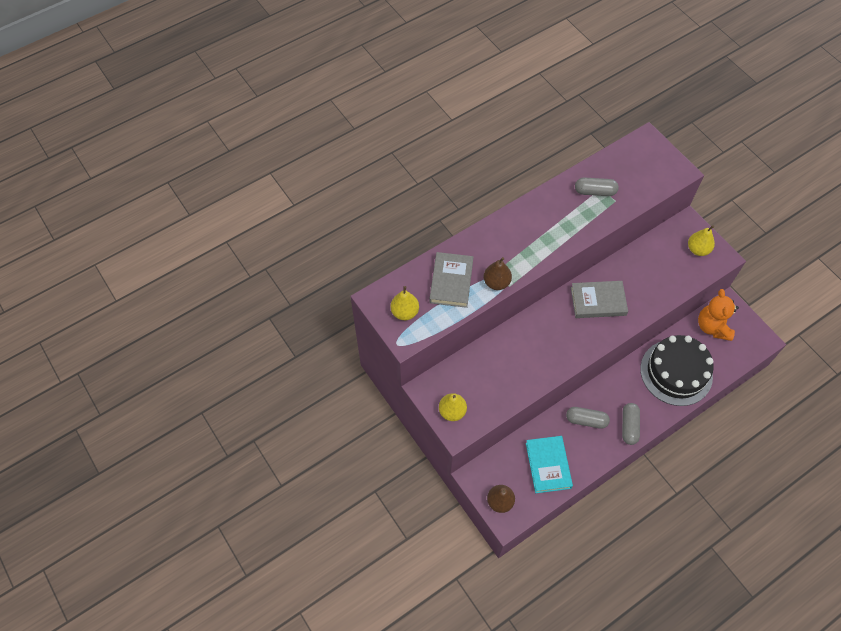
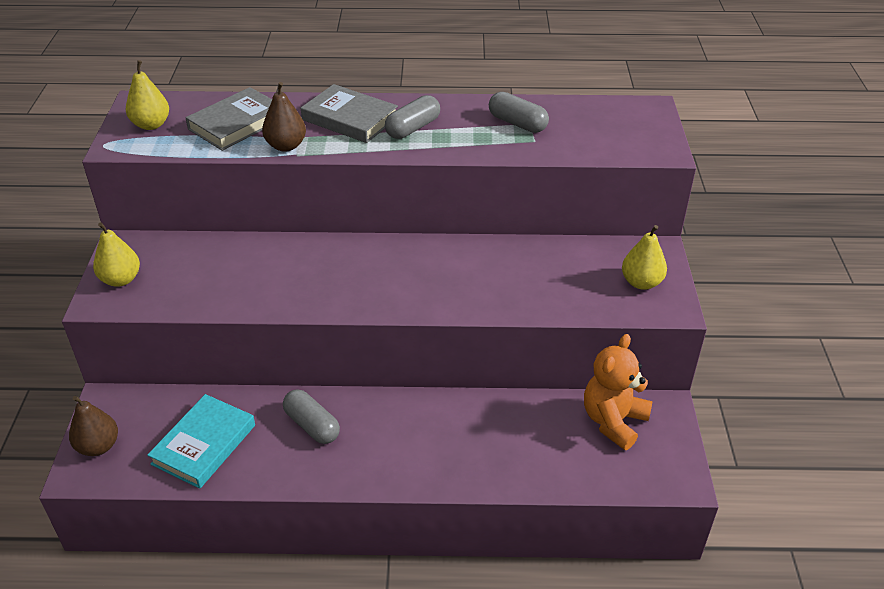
camera: 35 degrees right, 20 degrees down
grey book [571,281,628,318] -> grey book moved to [301,84,398,143]
grey capsule [622,403,640,445] -> grey capsule moved to [385,95,440,139]
black cake [640,335,714,406] -> none

